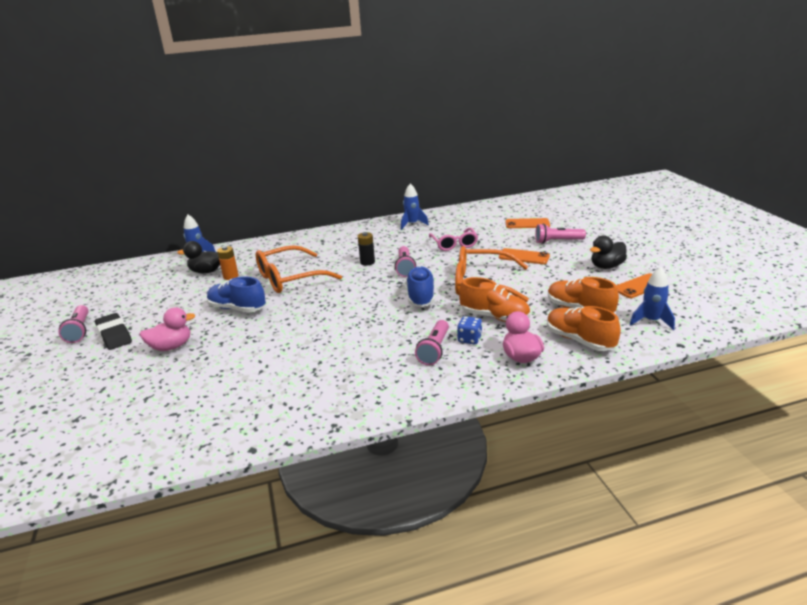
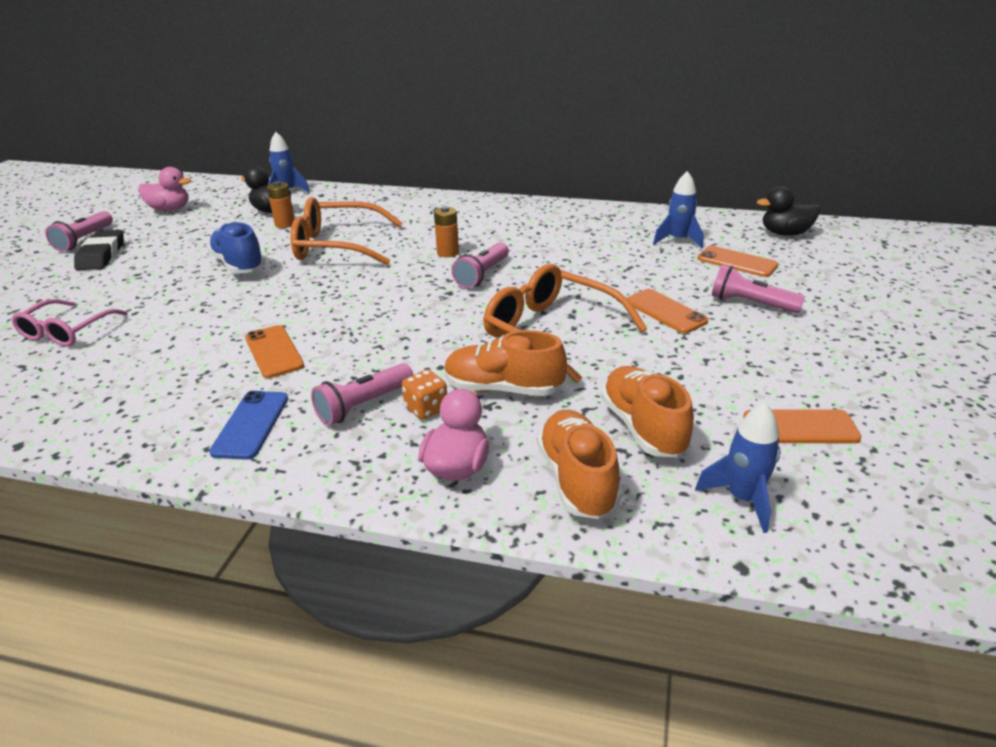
camera: 30 degrees right, 5 degrees up
pink duck [140,307,195,351] -> pink duck moved to [138,167,191,211]
black battery [358,232,375,266] -> orange battery [434,206,459,257]
blue rocket [401,183,429,230] -> blue rocket moved to [653,171,703,248]
blue shoe [406,266,435,307] -> none
pink glasses [429,228,478,251] -> pink glasses moved to [11,299,128,347]
blue dice [457,316,482,344] -> orange dice [402,370,447,420]
orange shoe [459,277,530,322] -> orange shoe turned 135 degrees clockwise [444,330,567,396]
black duck [590,235,627,269] -> black duck moved to [757,186,820,236]
none -> blue phone [209,391,288,460]
none -> orange phone [245,325,304,378]

